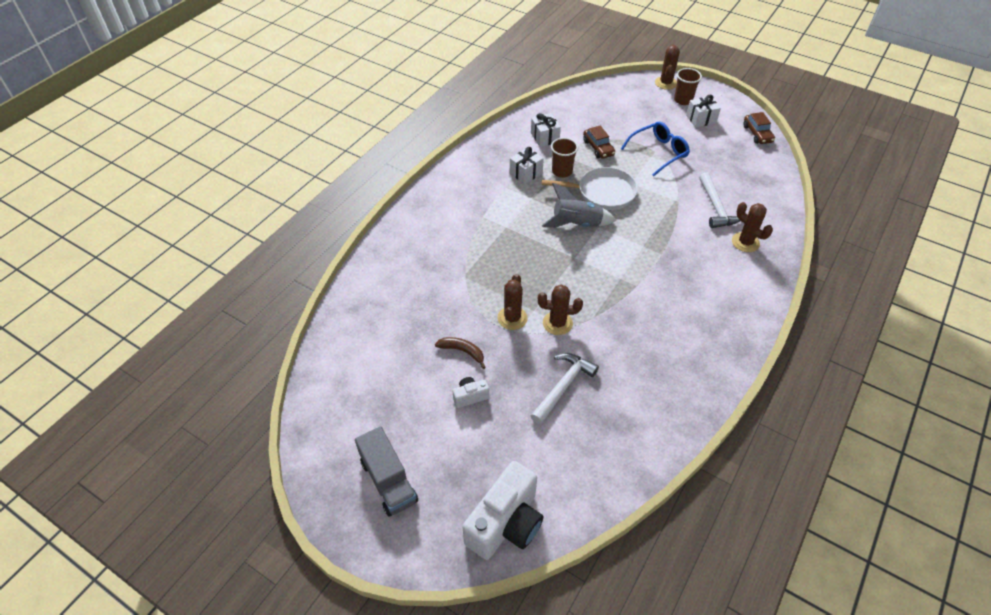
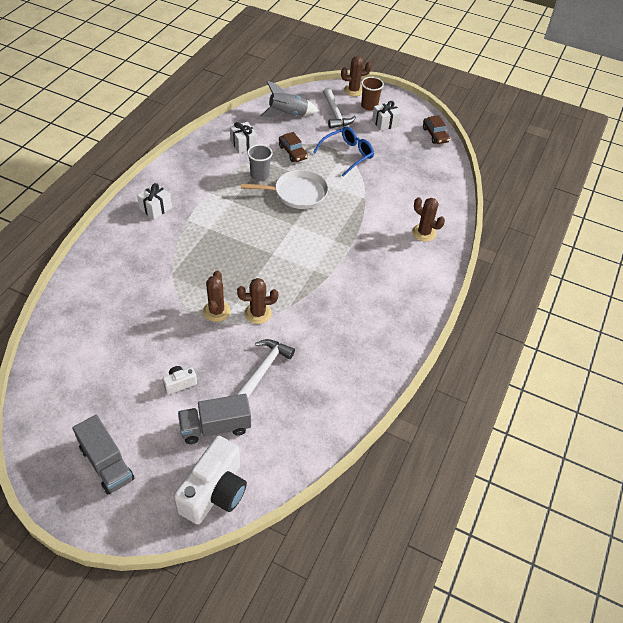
camera: 10 degrees left, 0 degrees up
brown banana [435,337,486,369] -> none
white gift [510,147,544,184] -> white gift moved to [137,183,172,220]
grey rocket [542,183,616,228] -> grey rocket moved to [261,81,319,118]
brown cup [551,138,578,178] -> grey cup [247,144,272,181]
brown cactus [655,45,680,90] -> brown cactus turned 75 degrees clockwise [341,56,372,96]
white hammer [699,173,741,228] -> white hammer moved to [323,88,356,129]
none -> grey truck [178,394,251,444]

